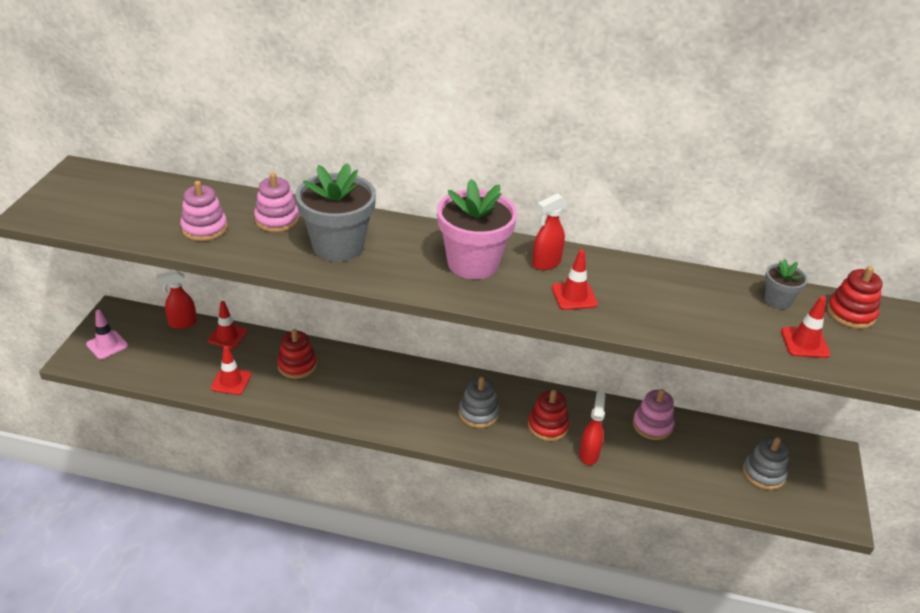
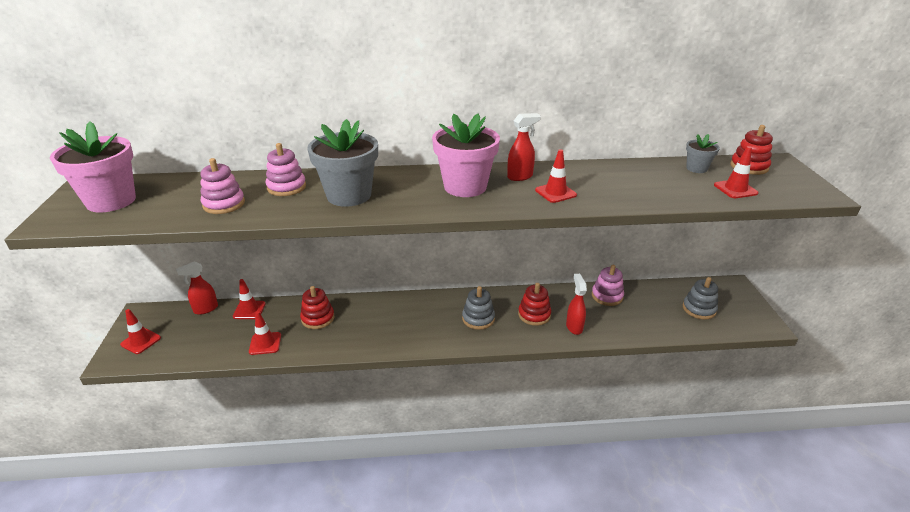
camera: 15 degrees left, 5 degrees down
pink traffic cone [86,309,128,359] -> red traffic cone [120,309,161,354]
red spray bottle [532,193,567,270] -> red spray bottle turned 150 degrees counterclockwise [507,113,541,181]
none -> pink flower pot [50,121,136,212]

